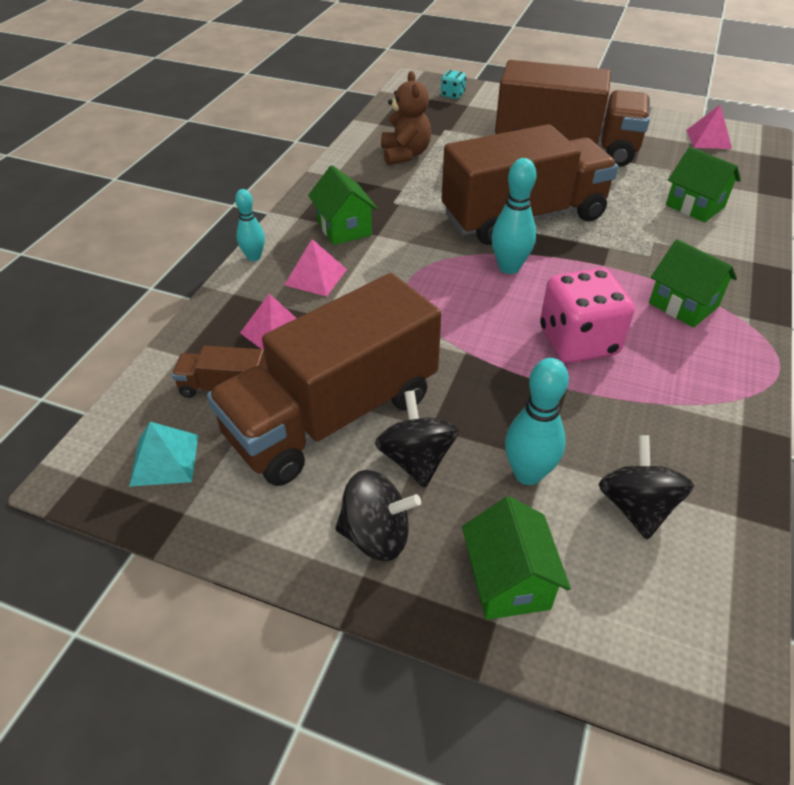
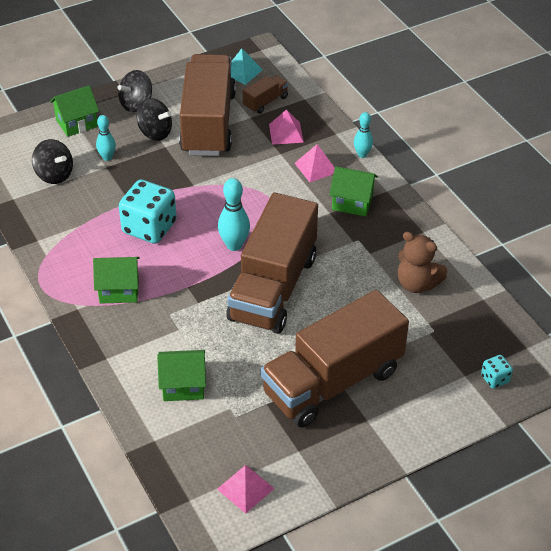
camera: 130 degrees right, 0 degrees up
green house [462,496,571,620] -> green house turned 60 degrees counterclockwise [50,85,99,137]
turquoise bowling pin [505,358,569,485] -> turquoise bowling pin [96,115,116,161], size x0.65
pink dice [540,268,635,363] -> turquoise dice [119,180,177,244]

